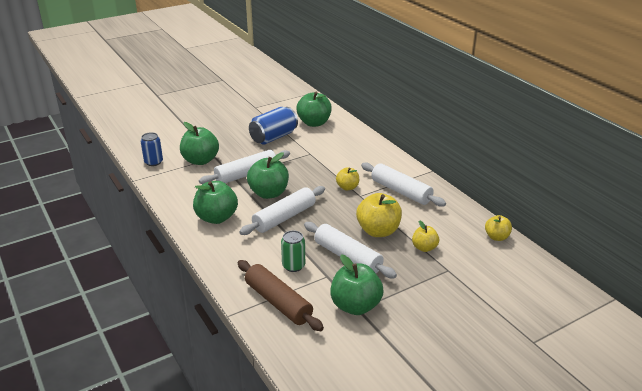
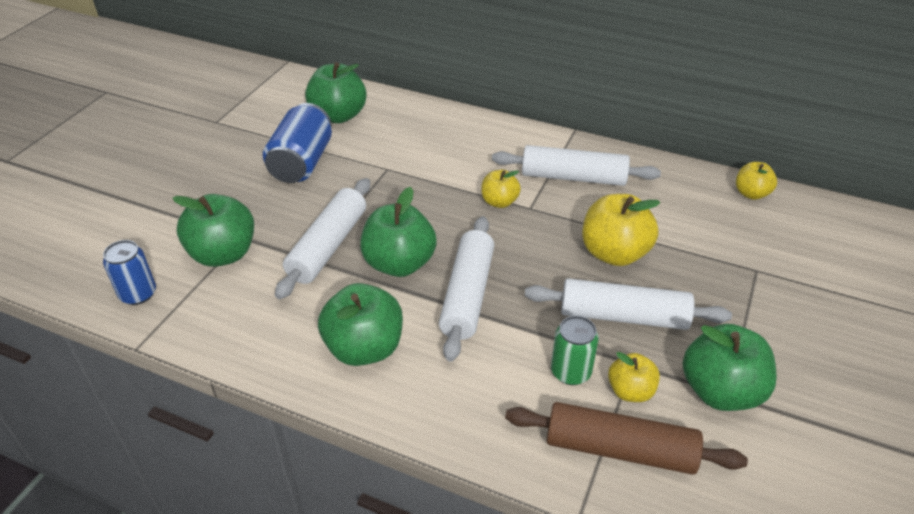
camera: 35 degrees left, 10 degrees up
yellow apple [412,220,439,252] -> yellow apple moved to [608,352,660,402]

